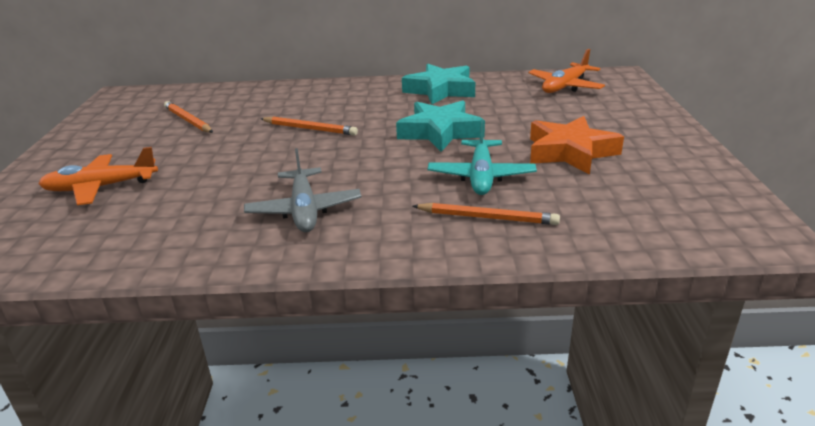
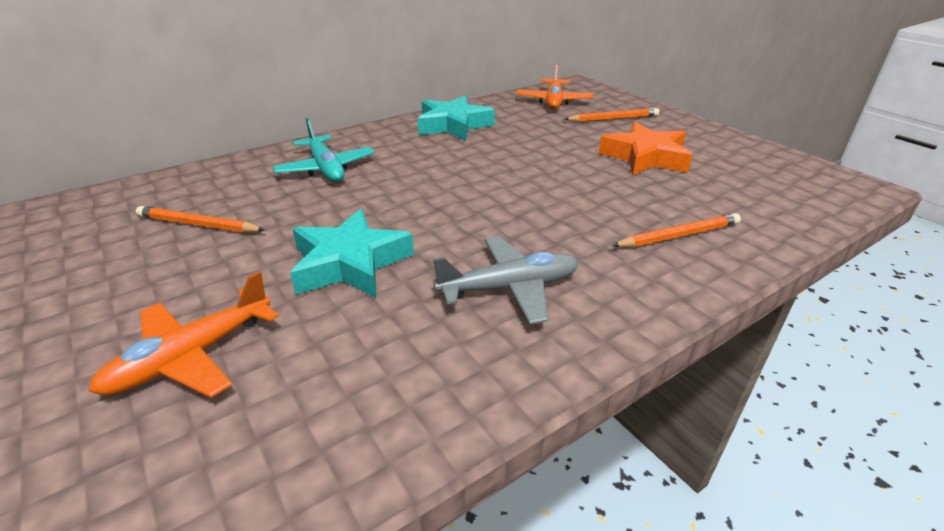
camera: 35 degrees left, 5 degrees up
grey plane [244,148,361,232] -> grey plane turned 60 degrees counterclockwise [433,236,579,325]
orange pencil [260,117,358,136] -> orange pencil moved to [564,108,659,122]
turquoise star [396,101,485,152] -> turquoise star moved to [290,209,414,298]
turquoise plane [428,119,537,195] -> turquoise plane moved to [273,118,375,182]

